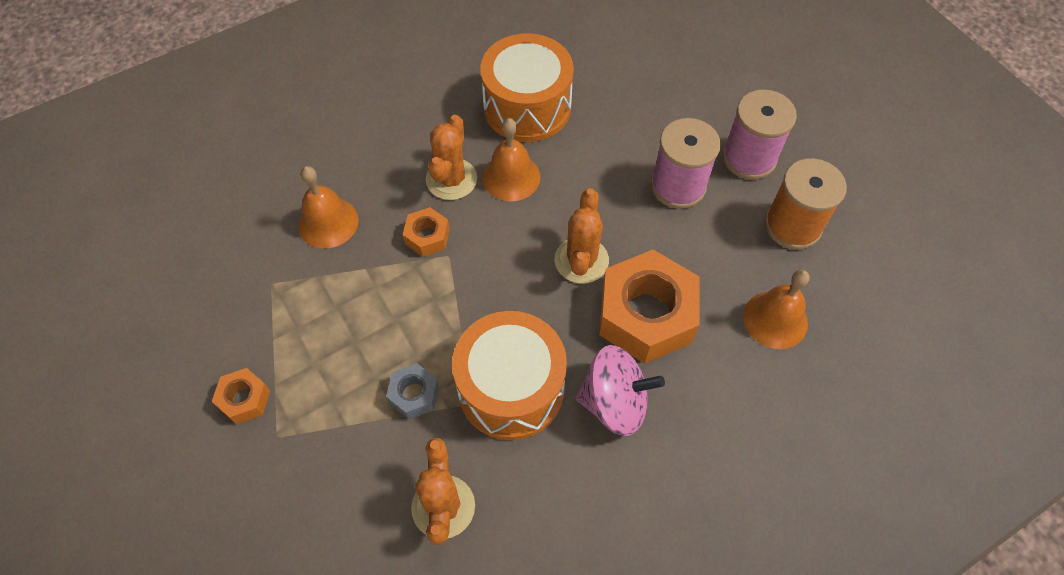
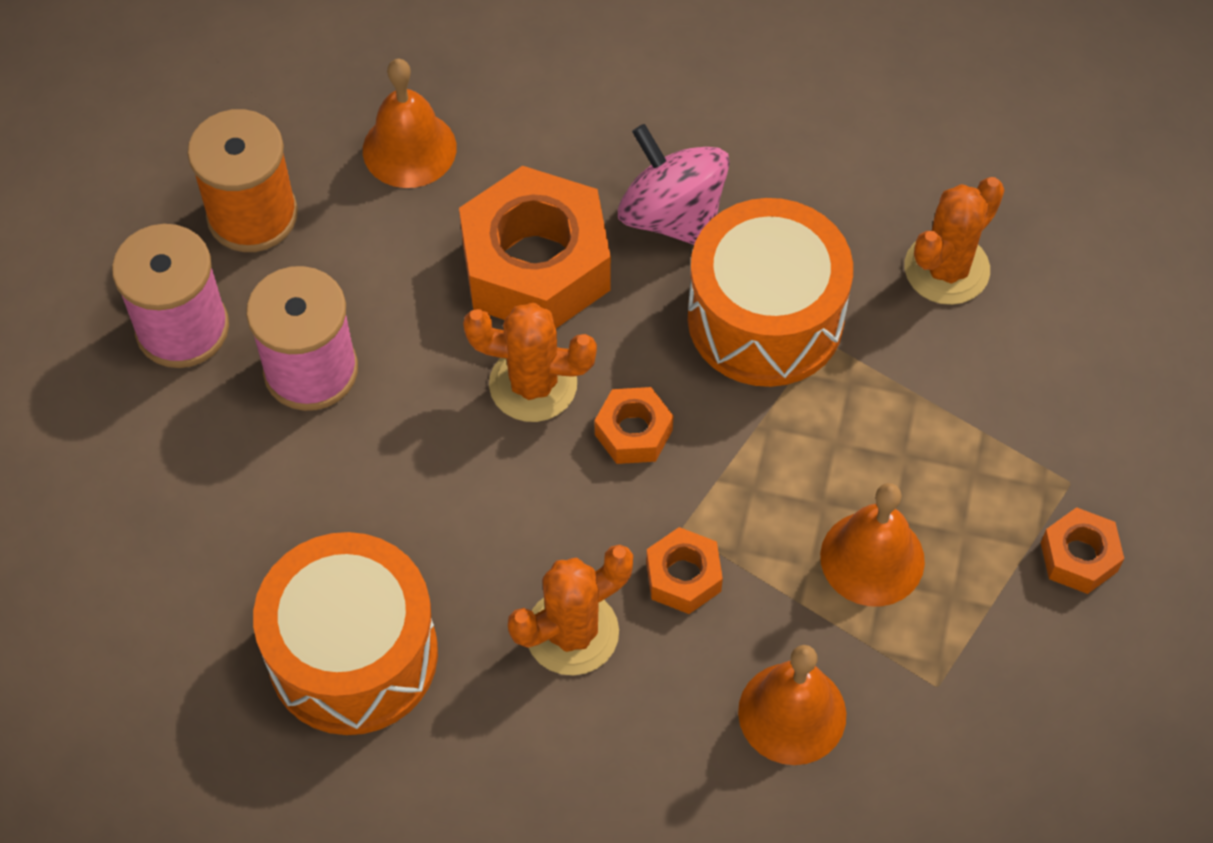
camera: 135 degrees left, 0 degrees up
grey nut [386,363,439,419] -> none
orange bell [482,118,540,201] -> orange bell moved to [820,483,925,606]
orange cactus [555,188,609,284] -> orange cactus turned 45 degrees clockwise [463,303,597,422]
none -> orange nut [595,387,673,464]

